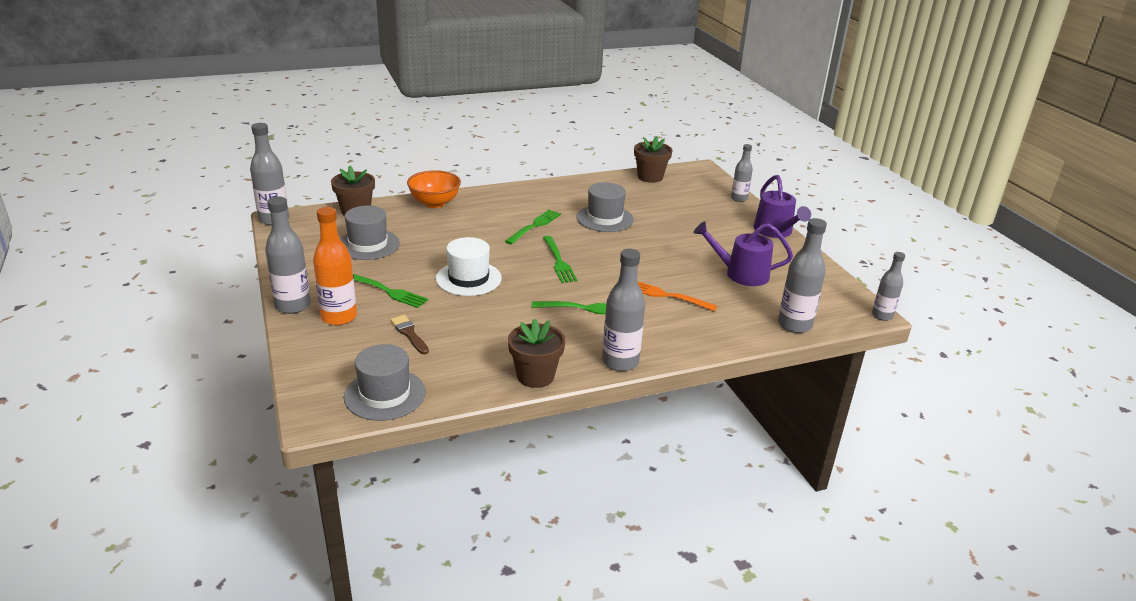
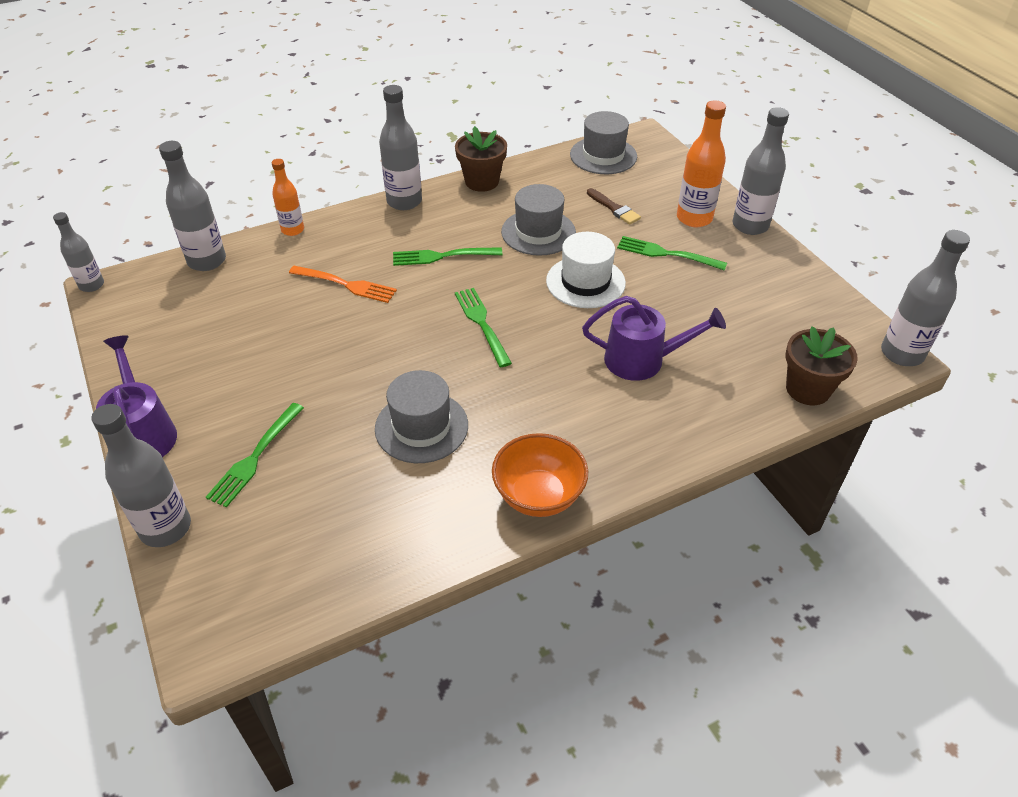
camera: 175 degrees right, 15 degrees up
grey hat [340,206,400,260] -> grey hat moved to [501,184,576,256]
orange bowl [407,170,461,208] -> orange bowl moved to [492,433,588,517]
green fork [505,210,561,244] -> green fork moved to [206,403,304,508]
brown flower pot [634,136,673,183] -> none
purple watering can [693,221,793,286] -> purple watering can moved to [582,296,726,381]
grey bottle [731,144,753,202] -> grey bottle [91,404,191,547], size x1.59
none -> orange bottle [272,159,304,236]

